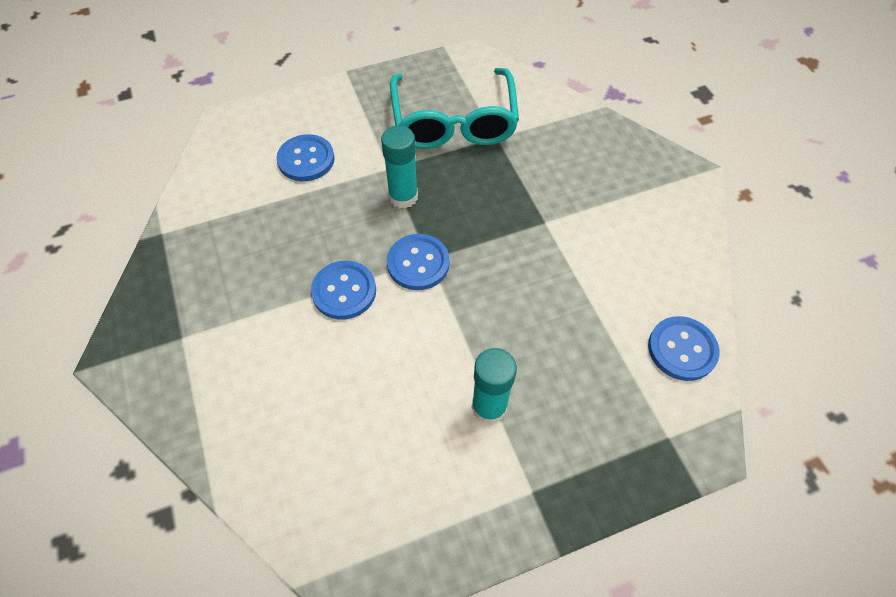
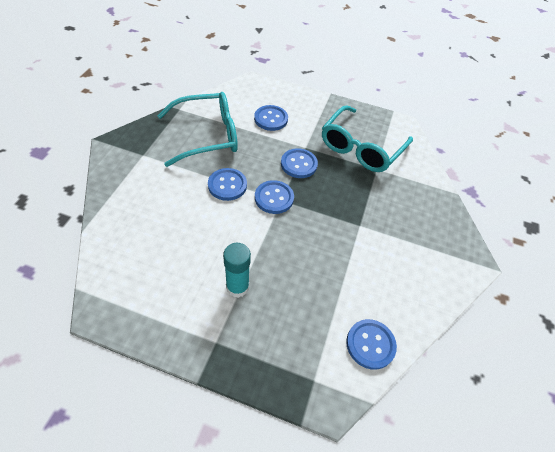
camera: 35 degrees right, 5 degrees down
turquoise glue stick [381,126,418,209] -> blue button [281,148,318,178]
none -> turquoise glasses [157,92,238,167]

